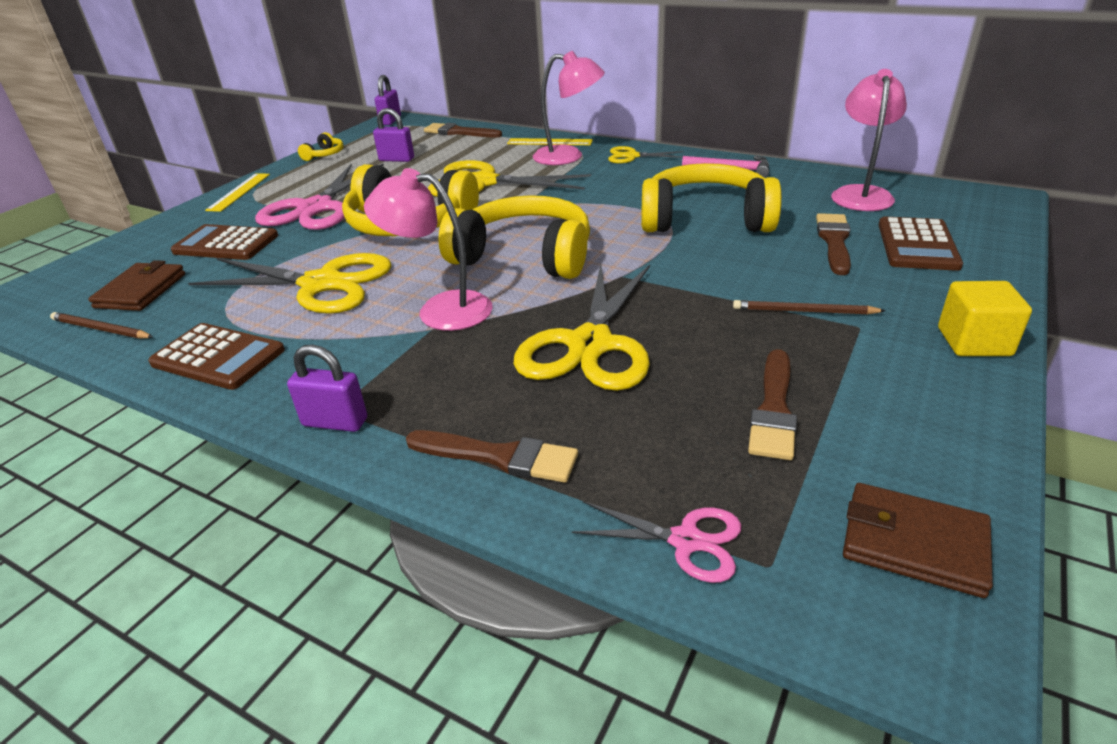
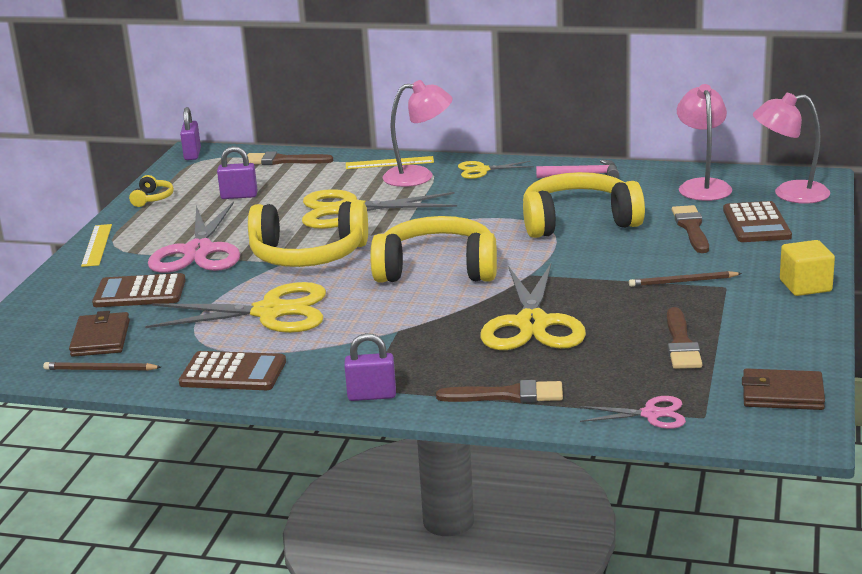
camera: 15 degrees left, 10 degrees down
pink lamp [364,168,492,331] -> pink lamp moved to [753,93,830,204]

